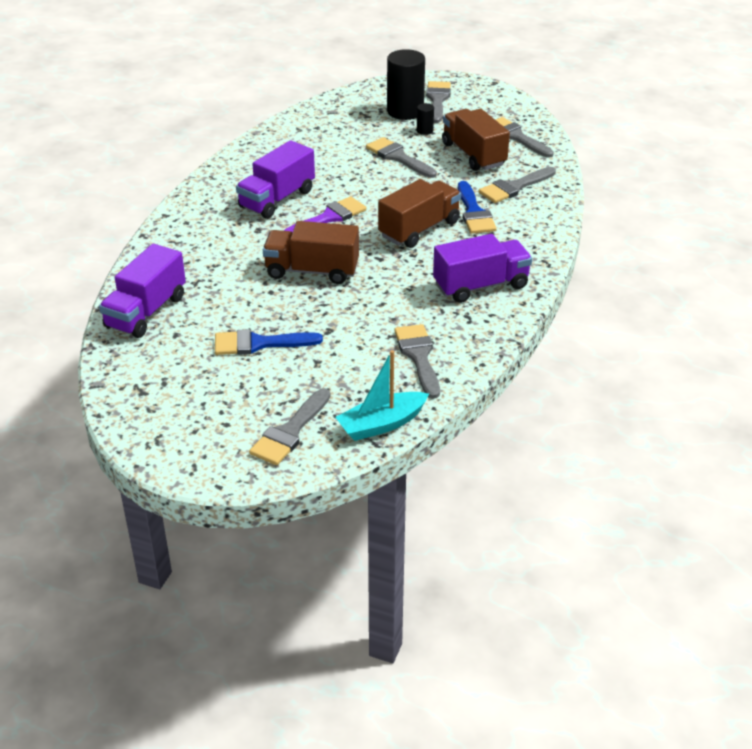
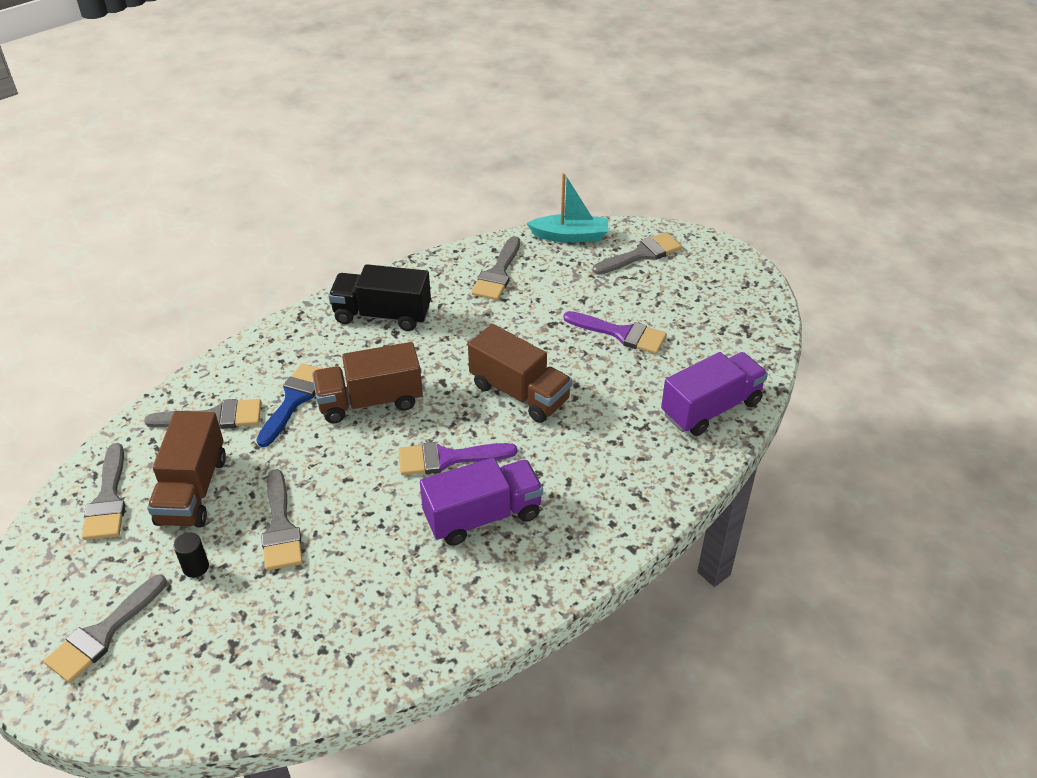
camera: 150 degrees left, 5 degrees up
blue brush [215,329,323,355] -> purple brush [563,311,667,354]
black cylinder [387,49,425,120] -> none
purple truck [433,234,532,303] -> black truck [328,264,431,331]

